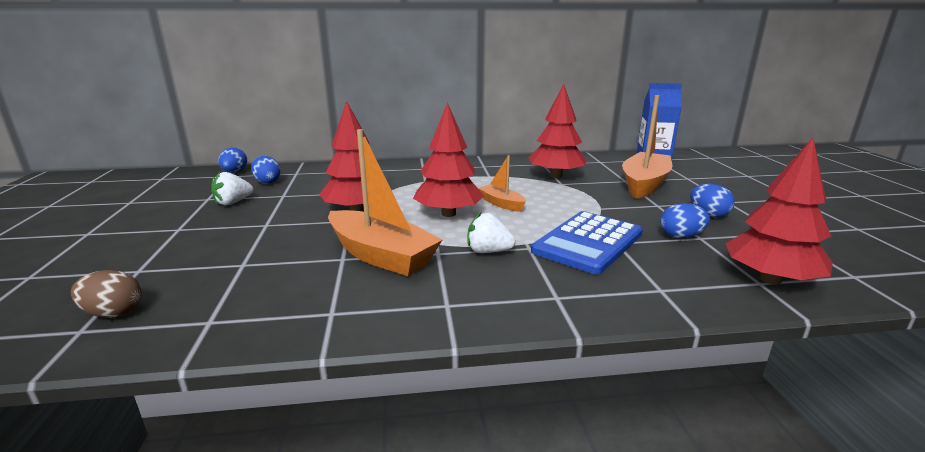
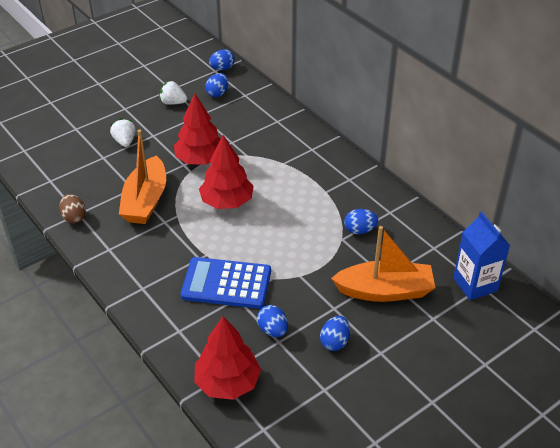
camera: 60 degrees right, 20 degrees up
brown egg [71,270,142,318] -> brown egg moved to [59,194,86,223]
white strawberry [467,212,516,253] -> white strawberry moved to [110,118,136,147]
orange boat [478,155,526,212] -> none
red tree [529,84,586,178] -> blue egg [344,209,378,234]

